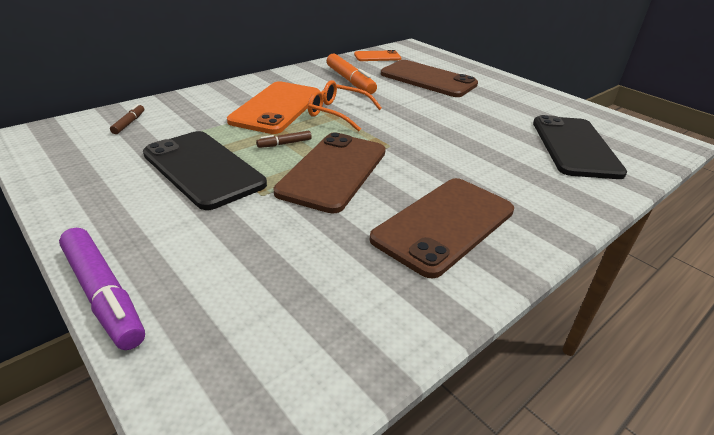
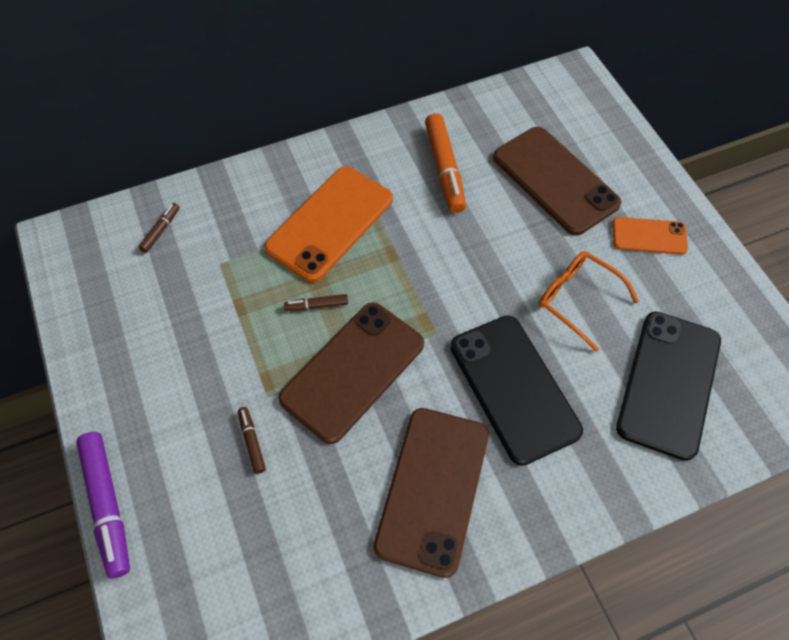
camera: 20 degrees right, 25 degrees up
black phone [143,131,267,210] -> black phone moved to [450,315,583,466]
orange glasses [308,80,382,132] -> orange glasses moved to [539,251,639,352]
orange phone [354,50,401,61] -> orange phone moved to [612,217,688,255]
brown phone [370,178,514,278] -> brown phone turned 45 degrees counterclockwise [374,408,489,578]
none -> brown marker [238,407,266,474]

